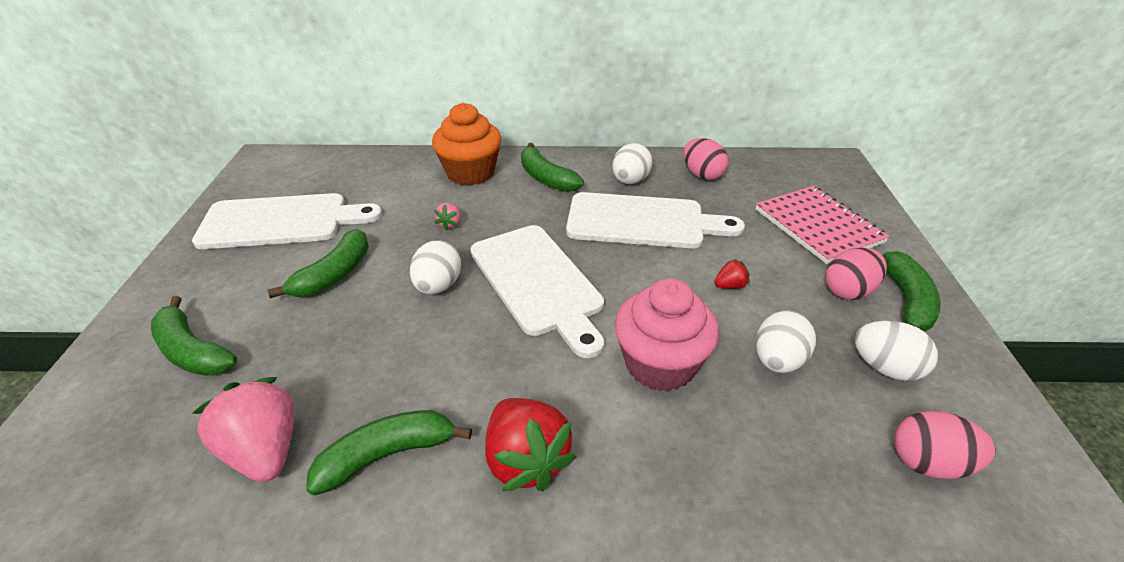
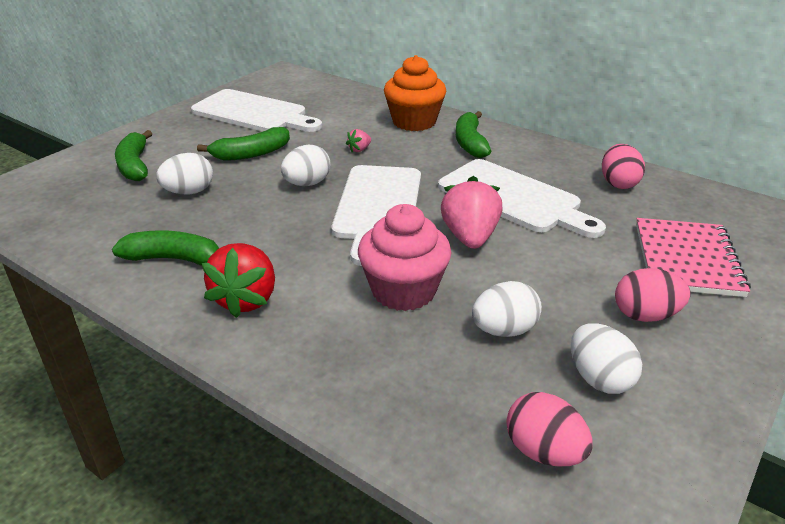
camera: 35 degrees right, 5 degrees down
pink strawberry [193,377,294,482] -> pink strawberry moved to [441,176,503,249]
white egg [612,143,653,184] -> white egg moved to [156,153,213,194]
red strawberry [714,258,750,289] -> none
green banana [883,251,941,331] -> none

